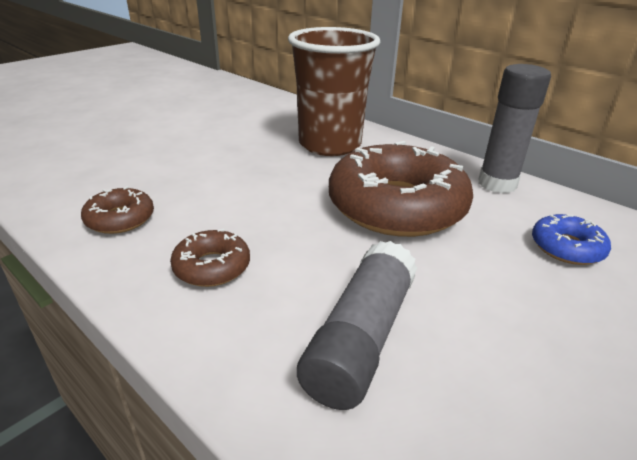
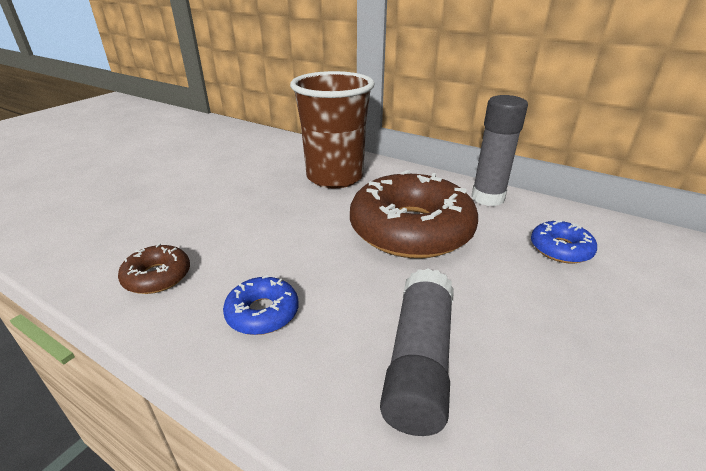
camera: 10 degrees left, 0 degrees up
brown donut [170,229,250,287] -> blue donut [223,275,298,335]

